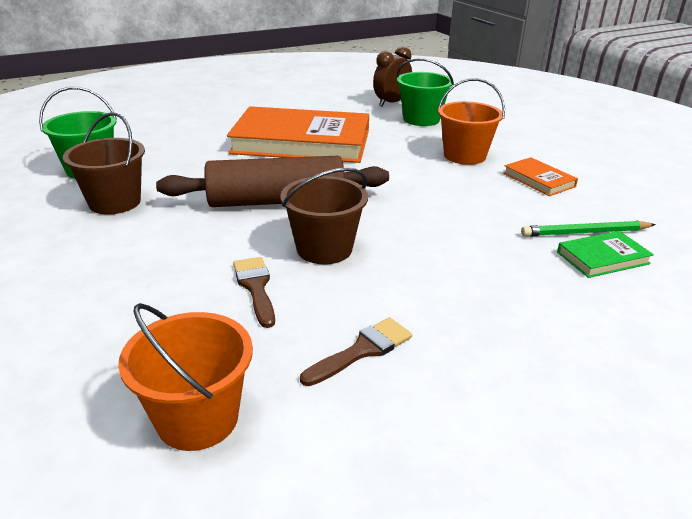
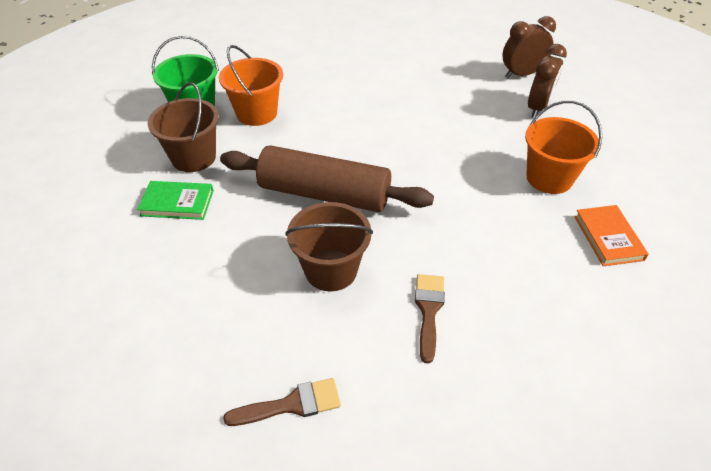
camera: 25 degrees right, 15 degrees up
orange bucket [118,303,253,451] -> orange bucket moved to [219,45,283,126]
orange book [227,106,369,163] -> none
brown brush [233,257,275,328] -> brown brush moved to [415,274,445,364]
green bucket [396,58,454,126] -> brown clock [528,44,567,118]
green pencil [521,221,656,237] -> none
green book [557,231,654,278] -> green book moved to [137,181,214,220]

